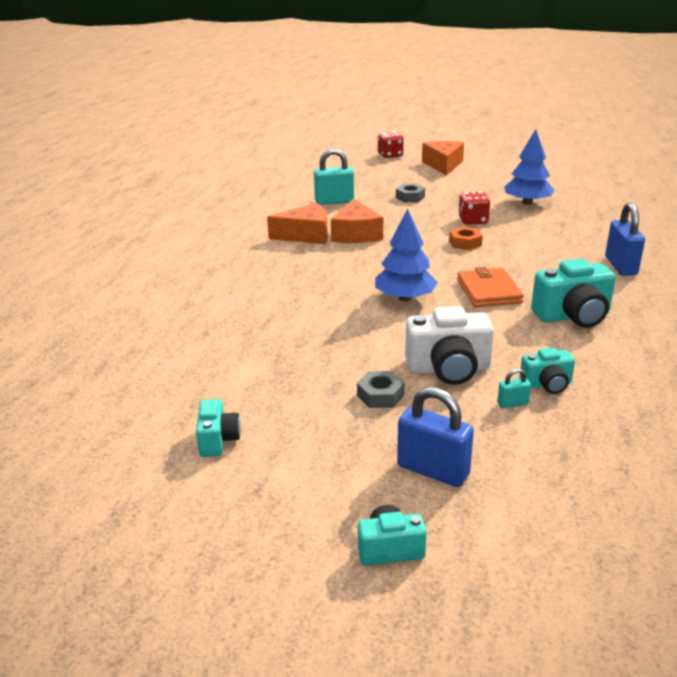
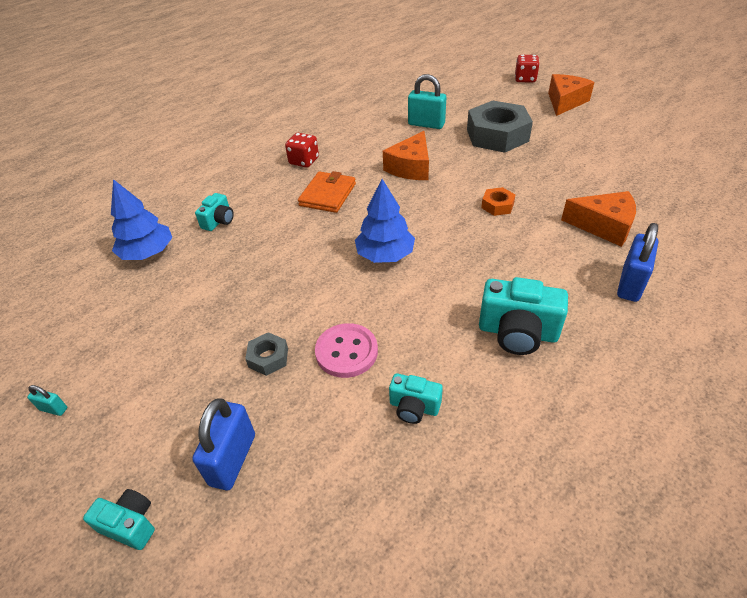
camera: 30 degrees right, 15 degrees up
turquoise camera [196,399,241,457] -> turquoise camera moved to [195,193,234,231]
orange cheese [267,203,328,244] -> orange cheese moved to [561,191,636,247]
grey nut [396,184,425,202] -> grey nut [467,101,533,153], size x2.24
blue padlock [397,387,474,487] -> blue padlock turned 45 degrees clockwise [192,398,255,490]
white camera [405,306,494,385] -> pink button [315,323,378,378]
orange wallet [457,267,524,307] -> orange wallet moved to [298,171,356,213]
red dice [458,192,490,225] -> red dice moved to [285,133,319,168]
turquoise padlock [497,368,531,408] -> turquoise padlock moved to [27,385,67,416]
blue tree [504,129,554,205] -> blue tree moved to [111,179,172,260]

